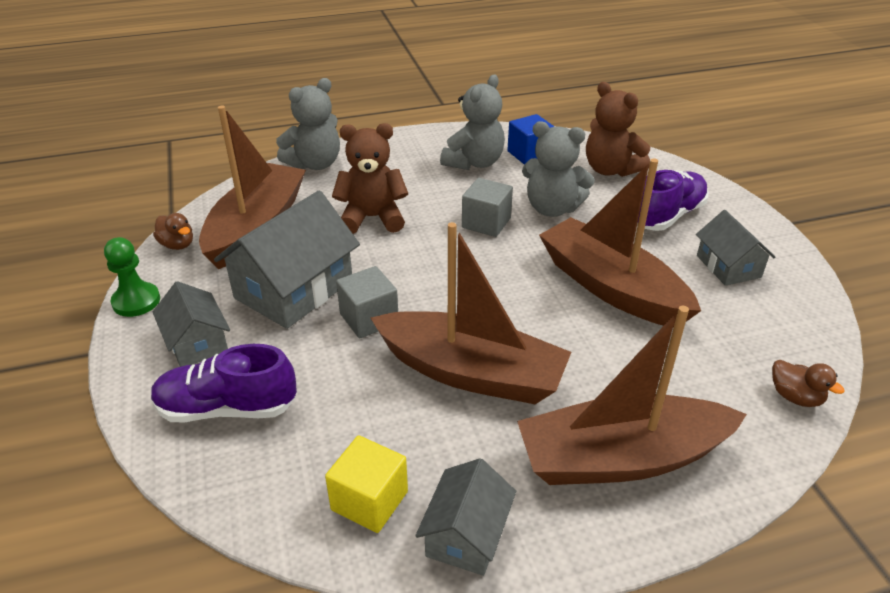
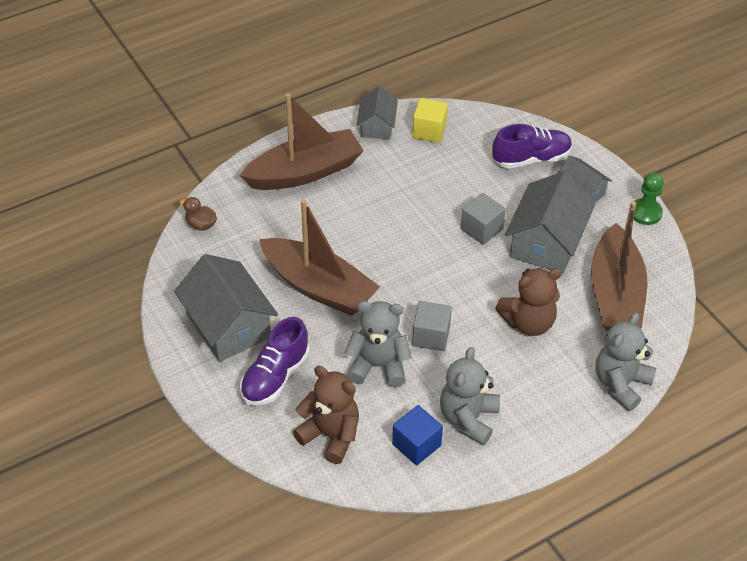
camera: 165 degrees right, 10 degrees up
brown duck [153,213,193,250] -> none
brown boat [371,222,571,404] -> none
grey house [696,210,776,286] -> grey house [174,254,278,362], size x1.73

